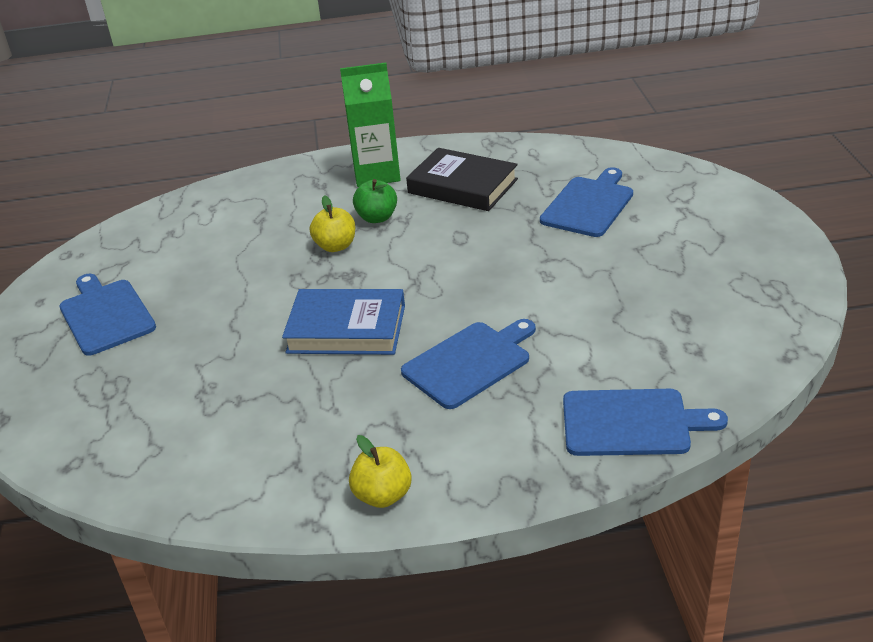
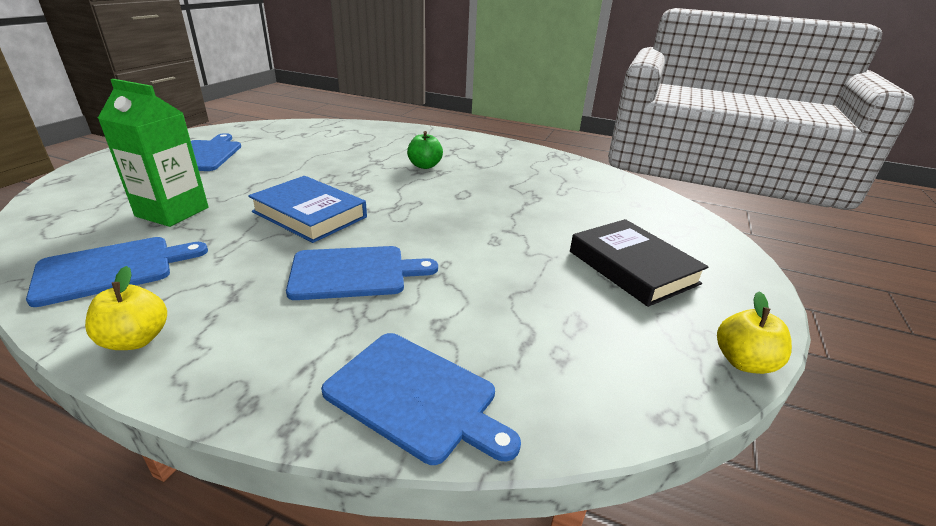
camera: 25 degrees right, 5 degrees down
yellow apple [310,195,355,252] -> yellow apple moved to [717,291,792,374]
green carton [340,62,401,187] -> green carton moved to [98,79,209,227]
black book [406,148,518,211] -> black book moved to [570,219,709,307]
blue cutting board [540,167,633,237] -> blue cutting board moved to [26,237,208,307]

